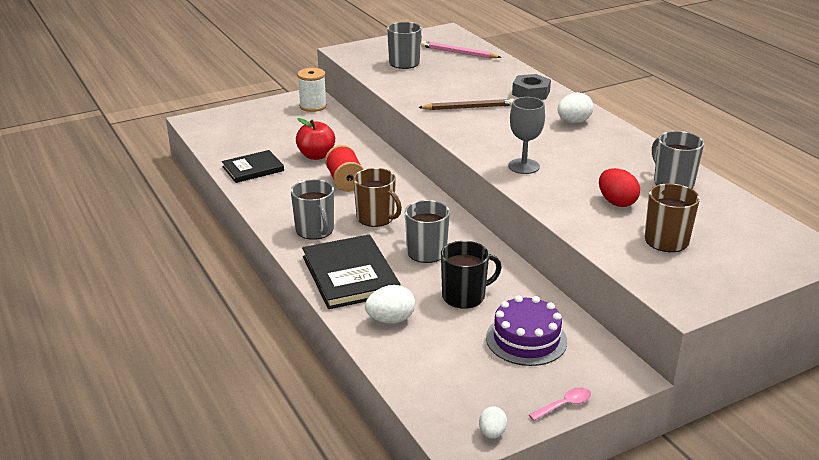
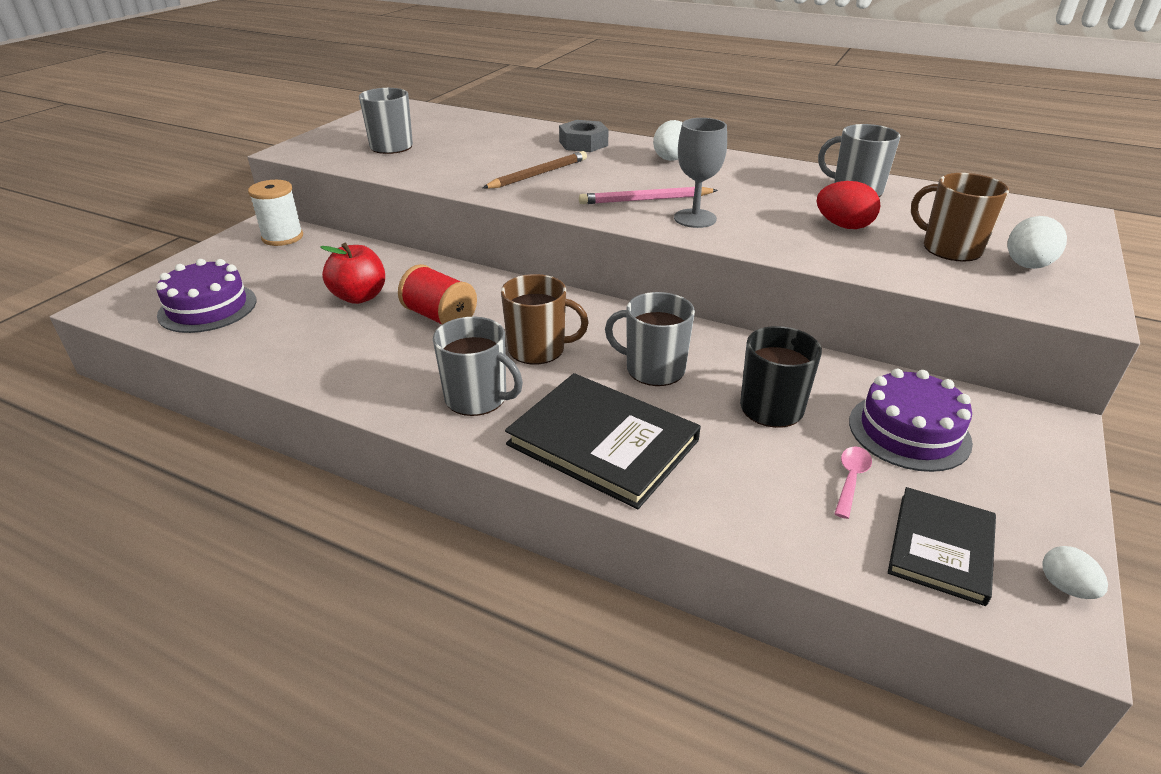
camera: 35 degrees left, 5 degrees up
black book [222,150,284,183] -> black book moved to [888,487,996,606]
white egg [365,285,415,324] -> white egg moved to [1007,216,1067,269]
pink pencil [421,41,501,58] -> pink pencil moved to [579,187,718,204]
pink spoon [529,387,591,421] -> pink spoon moved to [834,447,872,519]
none -> purple cake [156,259,256,333]

